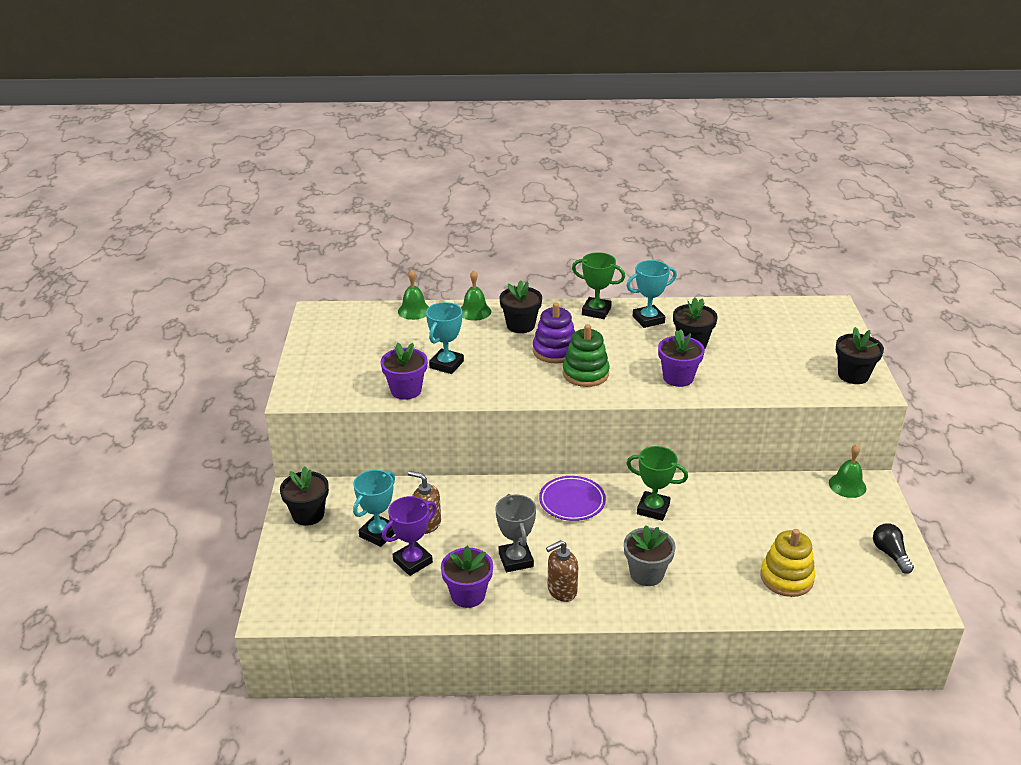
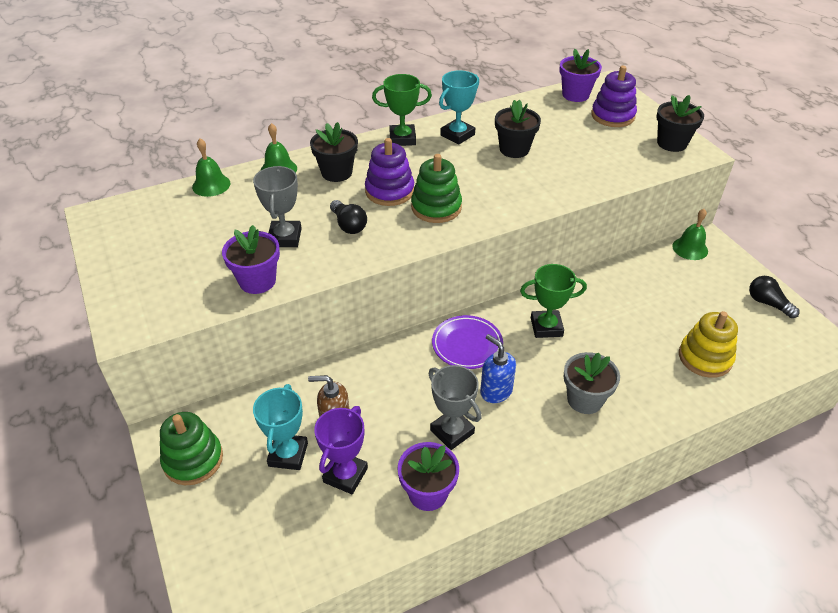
camera: 25 degrees left, 10 degrees up
black flower pot [280,466,329,526] -> green stacking toy [160,412,223,485]
turquoise trophy [426,302,464,374] -> grey trophy [253,166,302,247]
brown soap dispenser [546,540,578,602] -> none
purple flower pot [658,329,705,387] -> purple flower pot moved to [559,49,602,102]
none -> black light bulb [330,200,367,234]
none -> blue soap dispenser [480,334,516,403]
none -> purple stacking toy [591,66,637,127]

